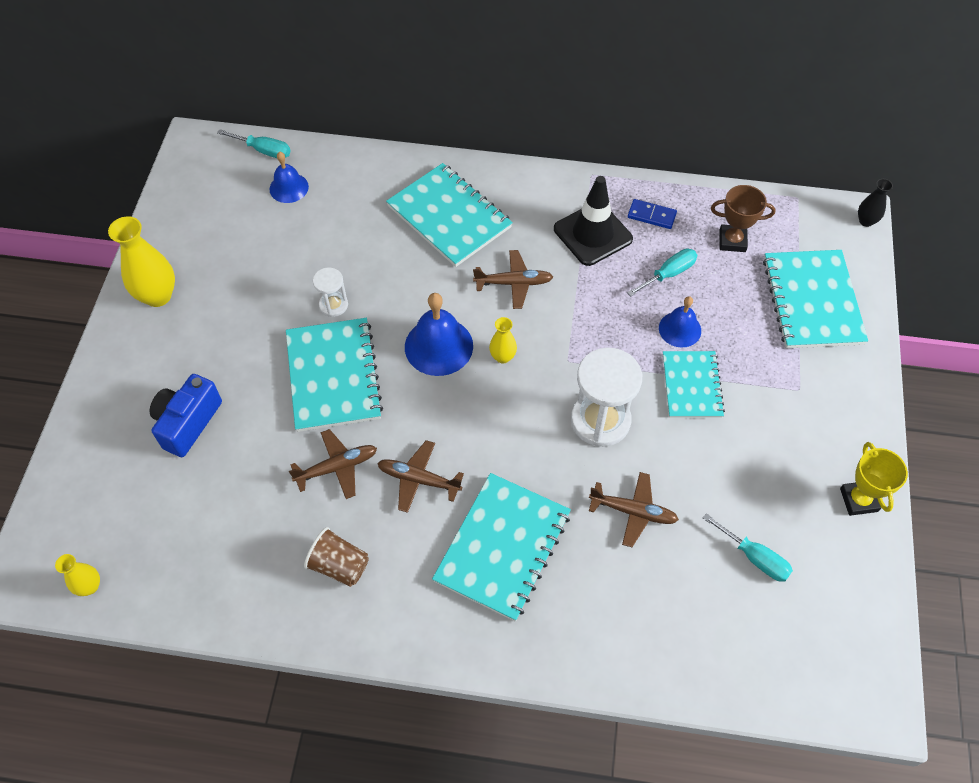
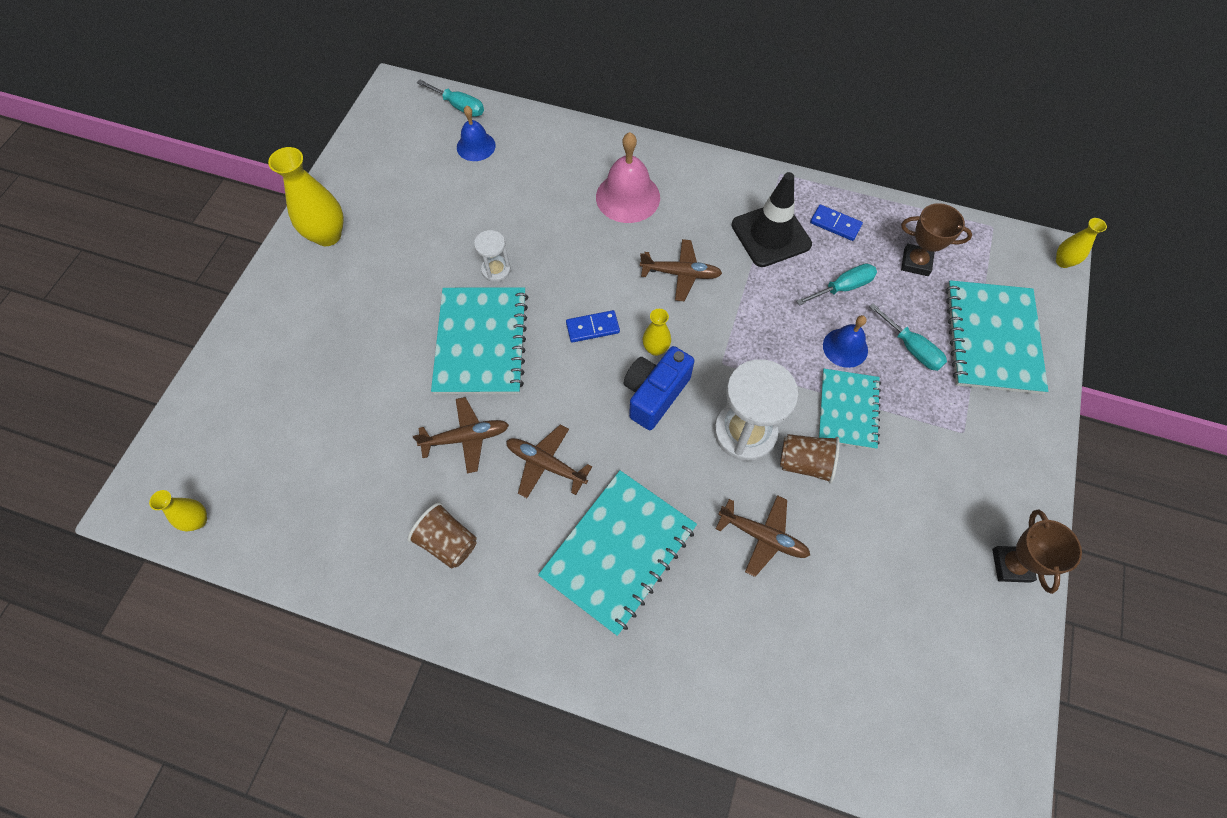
camera: 10 degrees right, 5 degrees up
blue camera [150,374,222,457] -> blue camera moved to [624,346,694,430]
turquoise notebook [386,163,513,267] -> pink bell [596,132,660,223]
blue bell [405,293,473,376] -> blue domino [566,310,620,343]
turquoise screwdriver [703,513,793,582] -> turquoise screwdriver moved to [869,303,947,371]
yellow trophy [840,442,908,516] -> brown trophy [992,510,1082,594]
black vase [858,179,893,227] -> yellow vase [1056,218,1107,268]
none -> brown cup [780,434,840,483]

